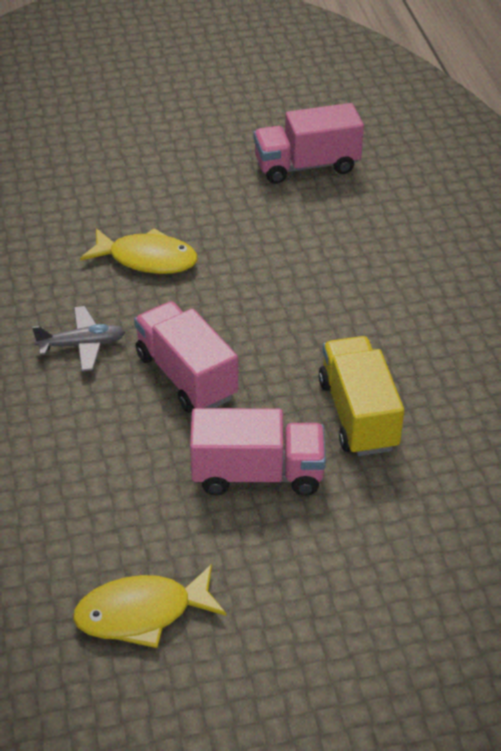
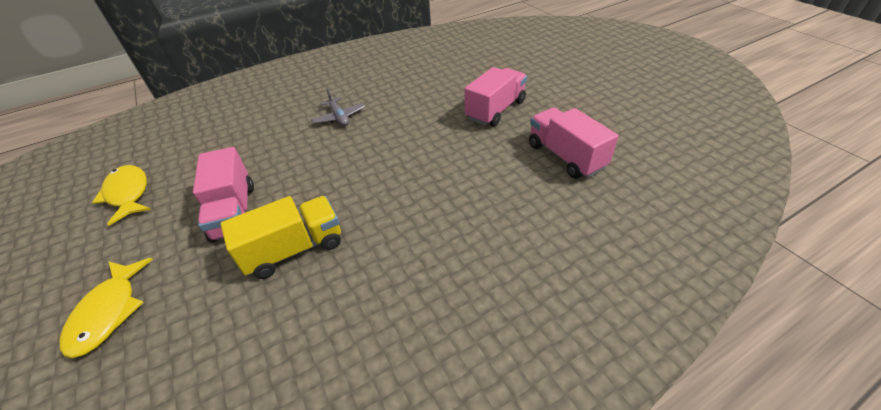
camera: 75 degrees right, 0 degrees up
yellow fish [80,228,198,274] -> yellow fish moved to [60,258,153,358]
pink truck [134,301,238,413] -> pink truck moved to [465,67,527,127]

